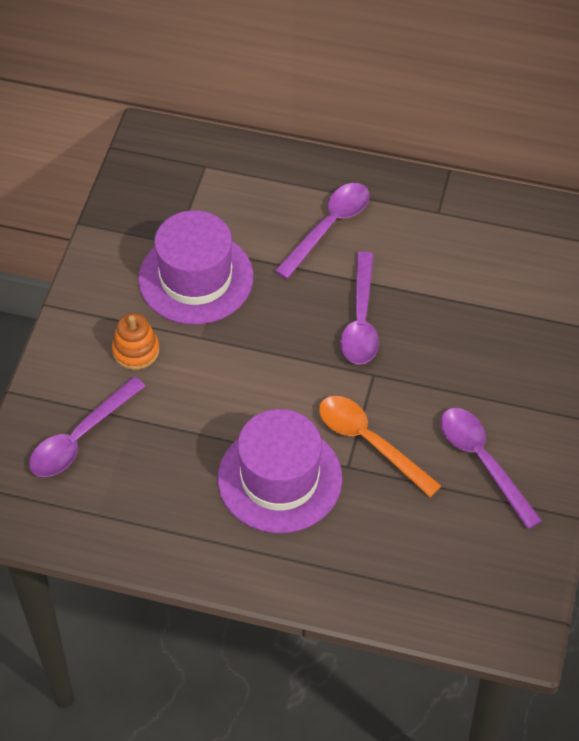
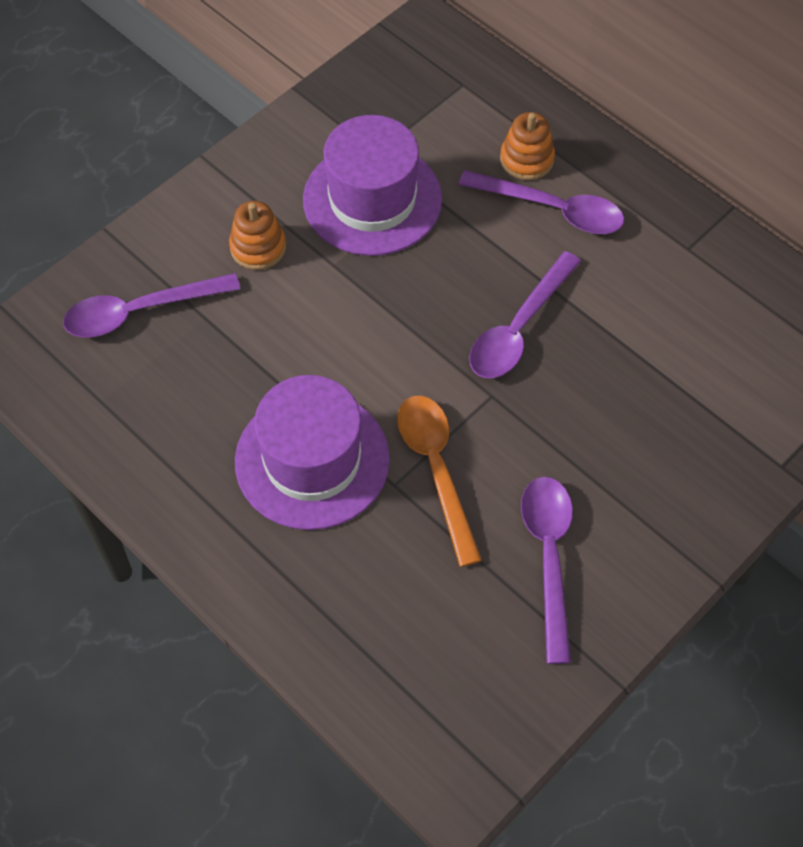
camera: 30 degrees right, 5 degrees up
purple spoon [275,183,369,279] -> purple spoon turned 45 degrees clockwise [458,170,624,234]
none -> orange stacking toy [500,112,555,180]

